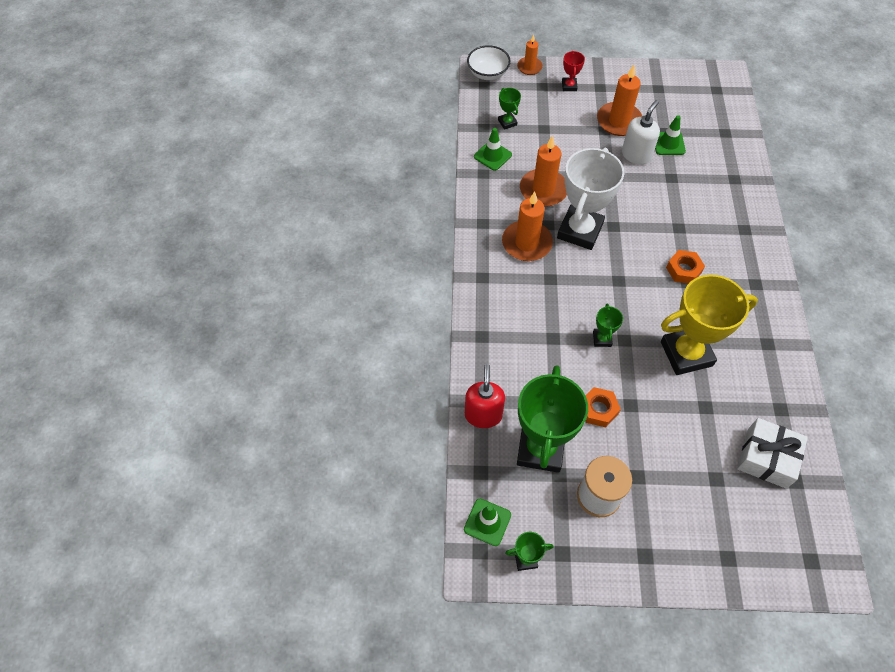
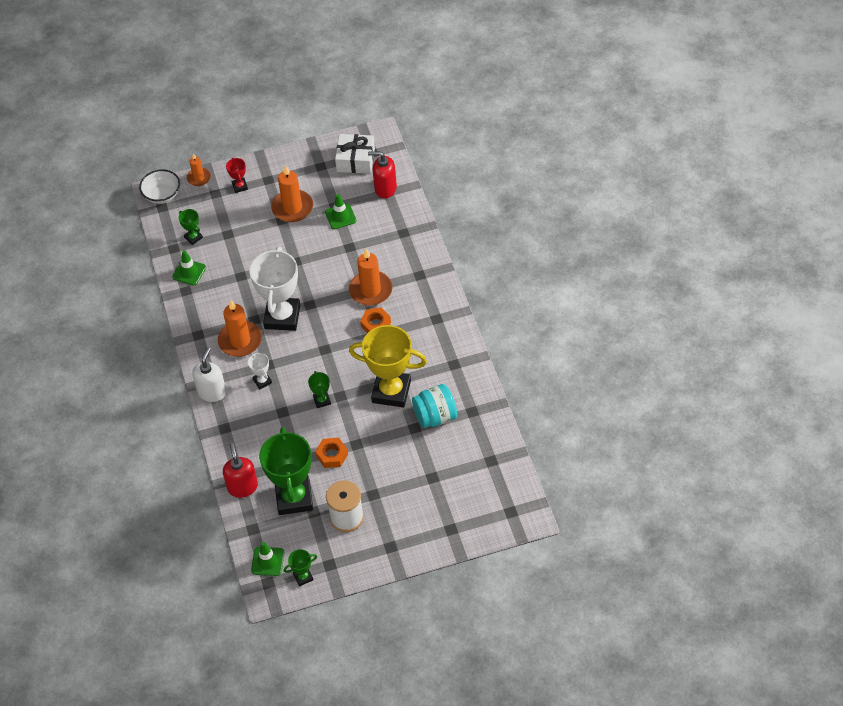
camera: 15 degrees left, 5 degrees down
orange candle [520,135,567,207] -> orange candle moved to [349,249,392,306]
white soap dispenser [622,100,660,165] -> white soap dispenser moved to [192,347,226,402]
yellow trophy [661,275,758,375] -> yellow trophy turned 45 degrees clockwise [349,325,427,408]
white gift [737,418,808,489] -> white gift moved to [335,134,375,174]
none -> white trophy [248,353,272,389]
none -> red soap dispenser [368,151,397,198]
none -> turquoise jar [412,384,457,428]

